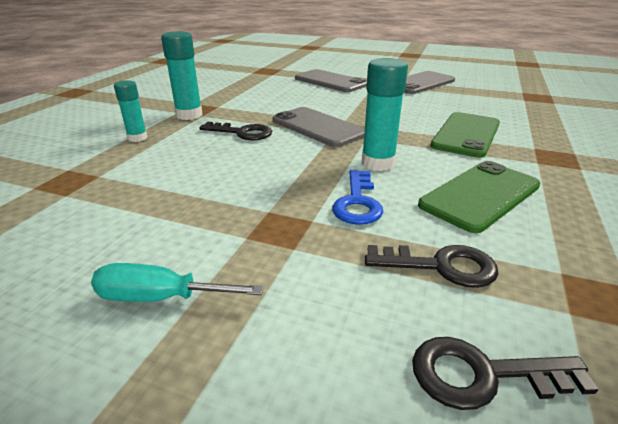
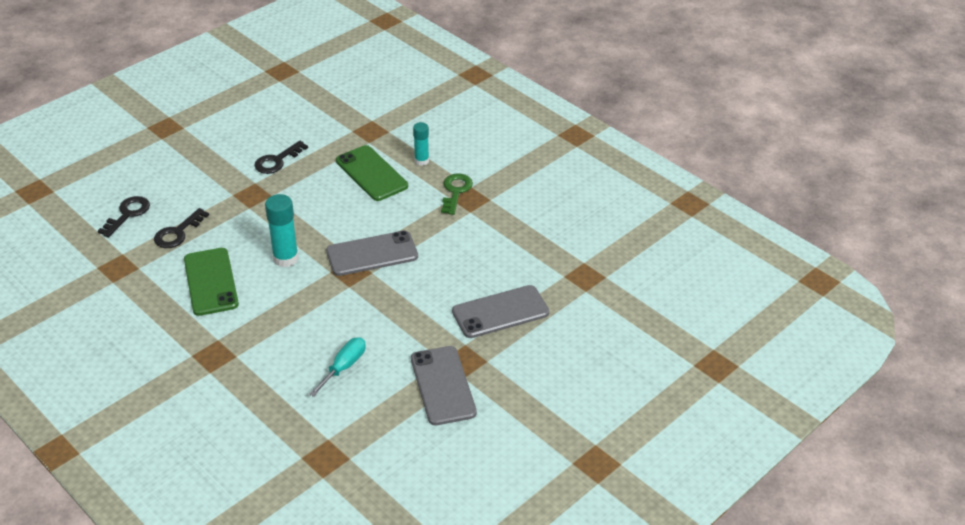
camera: 115 degrees right, 10 degrees up
turquoise screwdriver [91,263,264,302] -> turquoise screwdriver moved to [309,337,366,397]
turquoise glue stick [161,31,203,120] -> green key [441,174,473,215]
black key [199,122,272,141] -> black key moved to [254,141,308,174]
blue key [332,170,383,225] -> none
green phone [430,112,500,158] -> green phone moved to [336,145,408,201]

